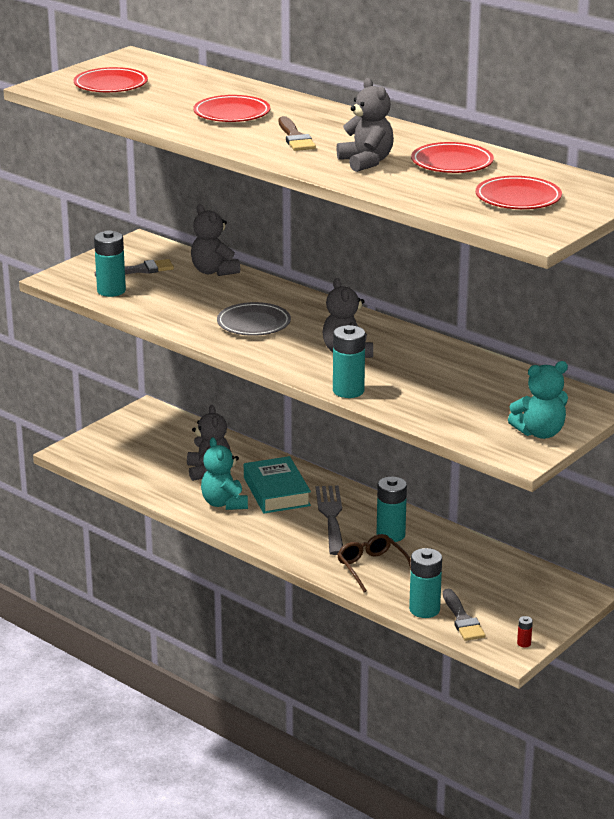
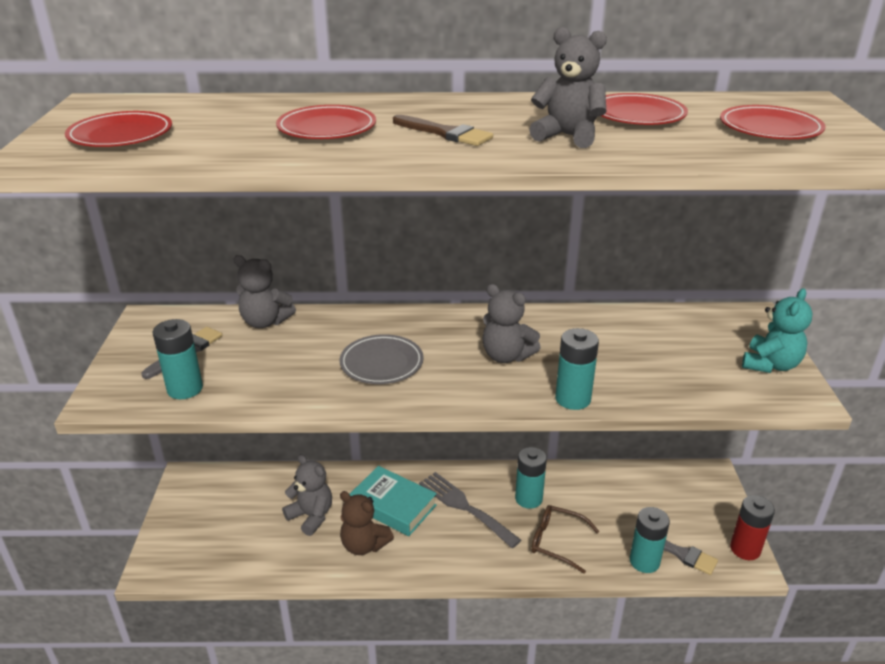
camera: 40 degrees left, 5 degrees up
turquoise teddy bear [201,437,248,510] -> brown teddy bear [340,491,394,555]
red battery [517,616,533,647] -> red battery [730,495,775,560], size x2.28

